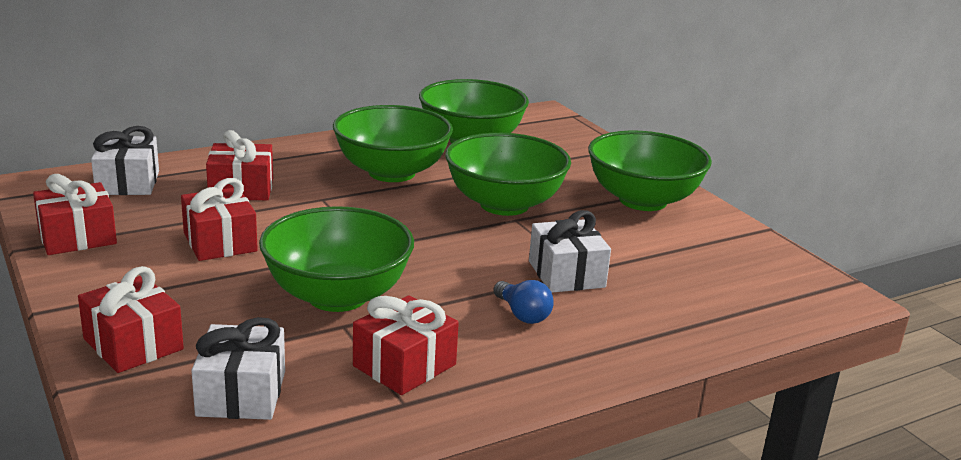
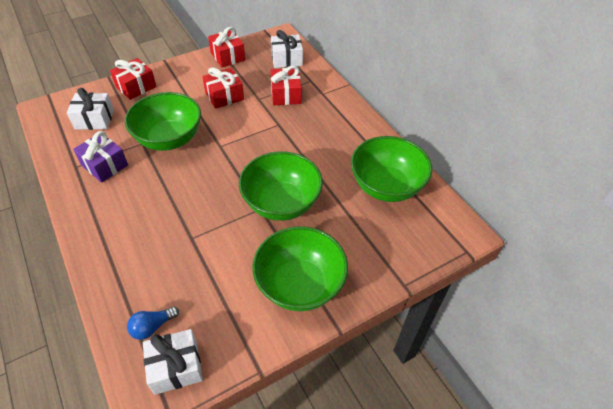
camera: 90 degrees right, 25 degrees up
green bowl [333,105,453,182] -> none
red gift [353,295,459,395] -> purple gift [73,131,128,183]
blue light bulb [493,280,554,324] -> blue light bulb moved to [127,306,179,340]
white gift [529,210,611,293] -> white gift moved to [143,329,203,395]

